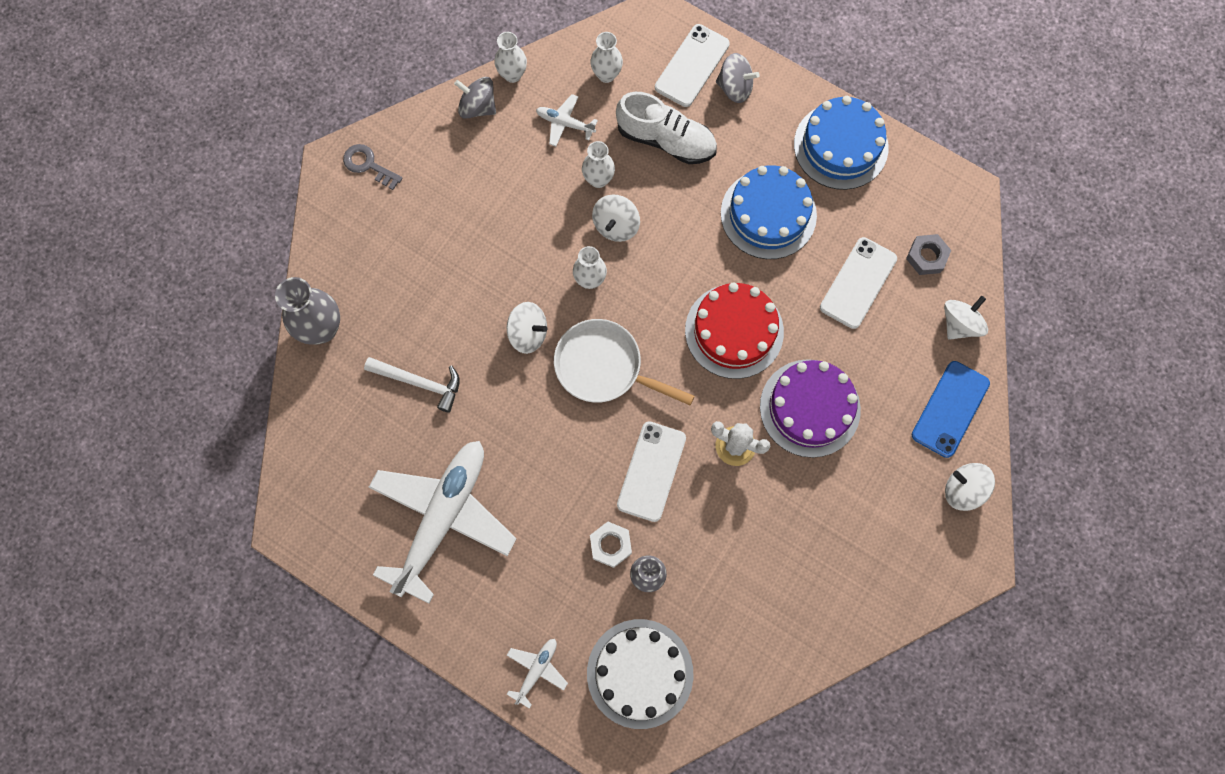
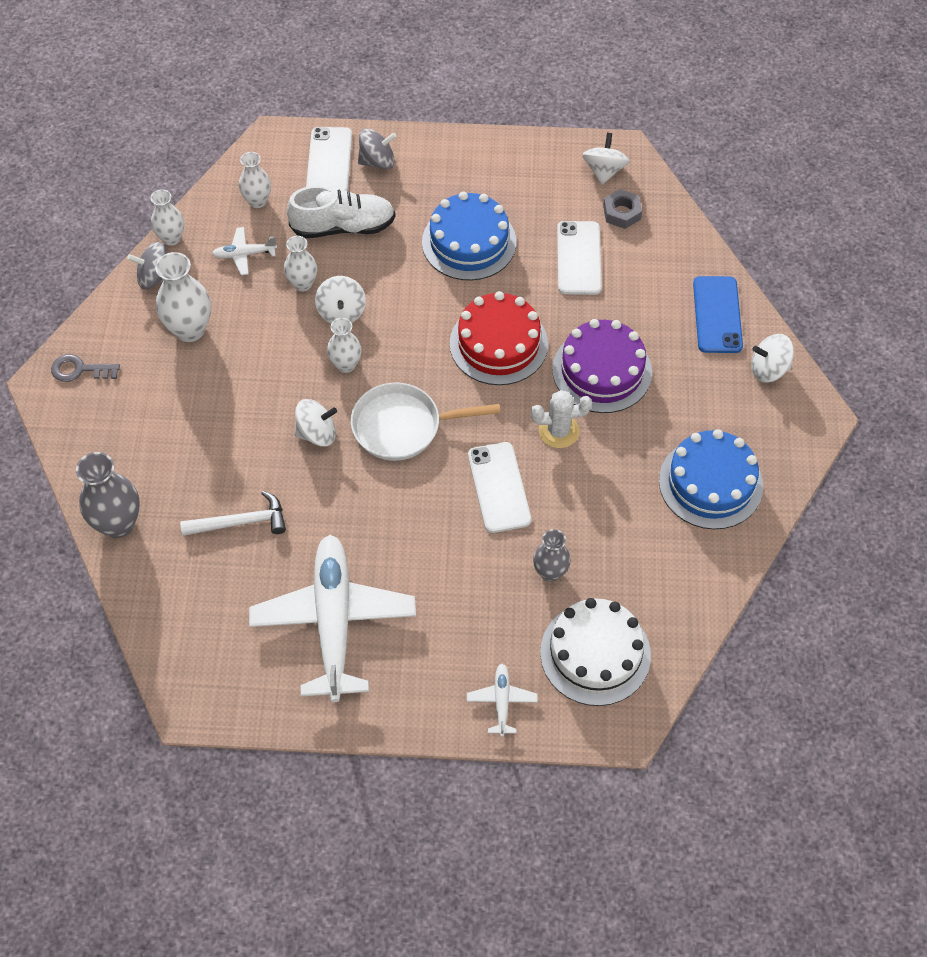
camera: 30 degrees left, 15 degrees down
white nut [590,522,632,568] -> none
blue cake [794,96,889,190] -> blue cake moved to [659,429,763,529]
white spinning top [944,296,988,340] -> white spinning top moved to [582,133,630,185]
none -> white vase [155,252,211,342]

